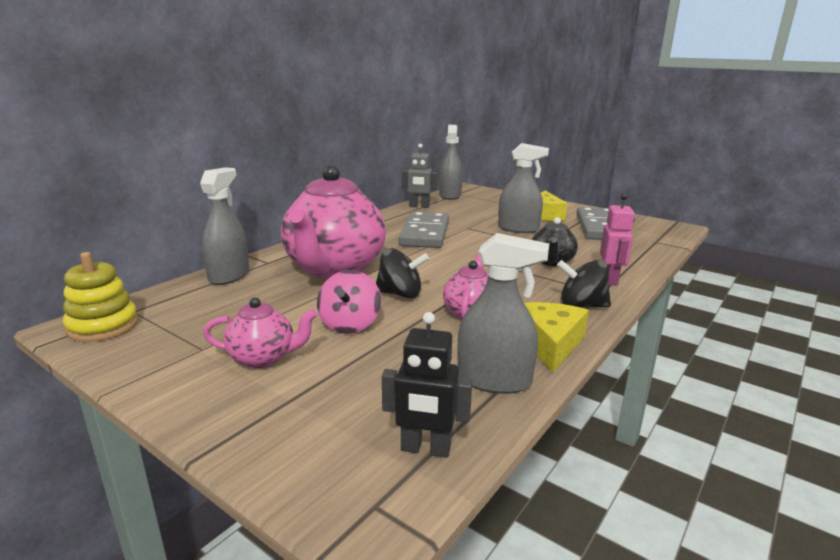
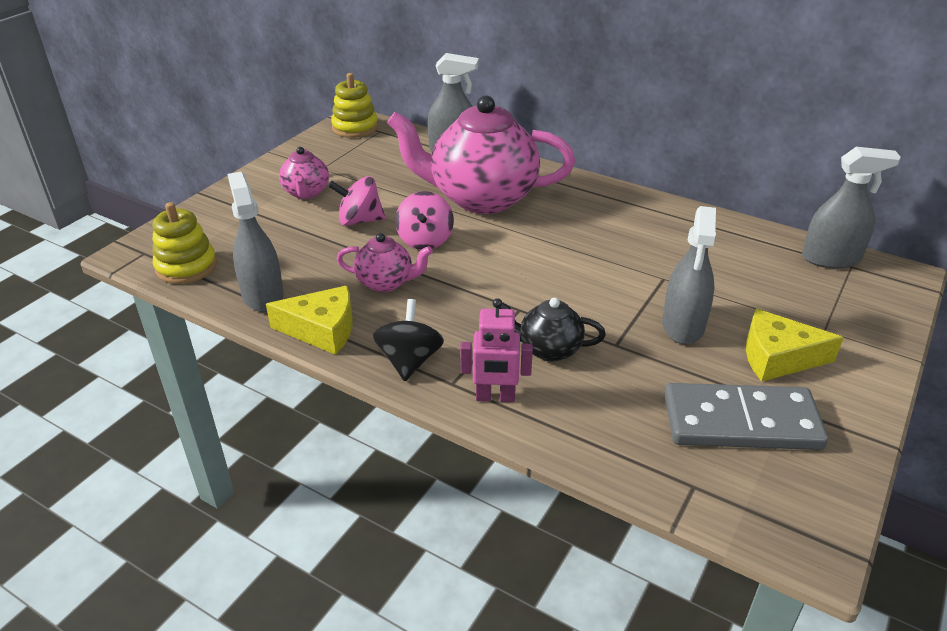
camera: 85 degrees right, 15 degrees up
black spinning top [376,248,429,299] -> pink spinning top [395,191,454,250]
black robot [382,312,472,458] -> yellow stacking toy [153,202,217,284]
grey domino [399,211,449,248] -> none
grey robot [402,144,437,208] -> none
grey spray bottle [457,233,549,394] -> grey spray bottle turned 150 degrees clockwise [227,172,284,312]

